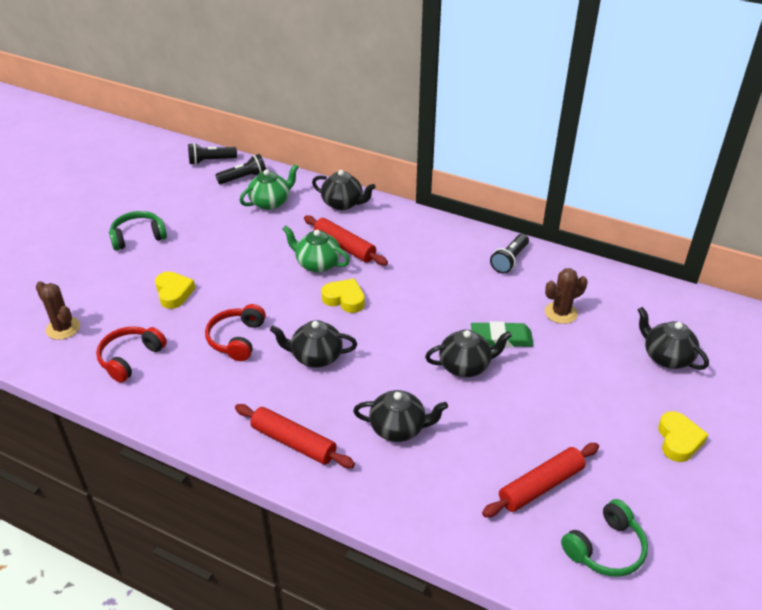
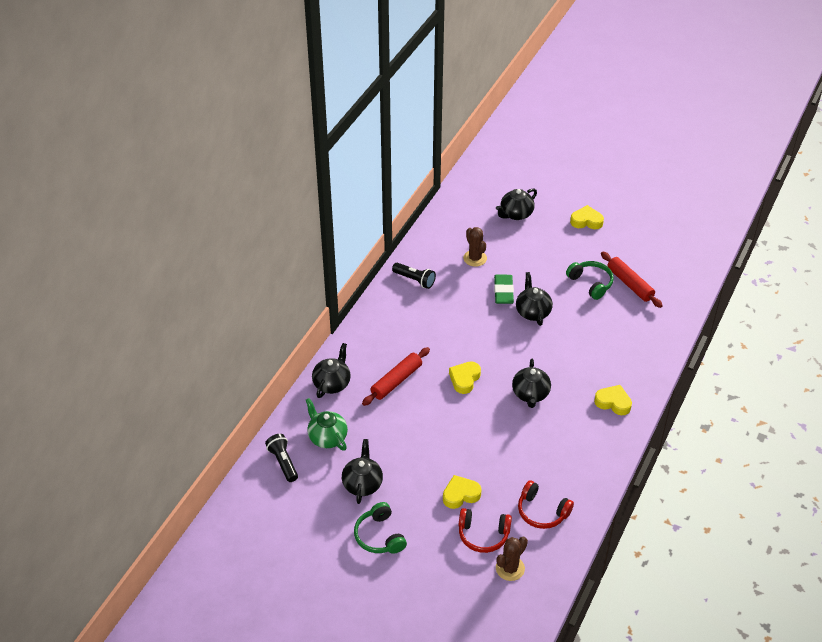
camera: 90 degrees left, 5 degrees up
black flashlight [188,143,237,165] -> none
red headphones [205,304,266,361] -> red headphones moved to [459,508,512,553]
red rolling pin [235,404,355,468] -> yellow heart [594,385,632,415]
green teapot [283,226,350,273] -> none
black teapot [353,390,448,442] -> black teapot moved to [342,439,383,504]
green headphones [561,499,648,577] -> green headphones moved to [566,261,614,300]

